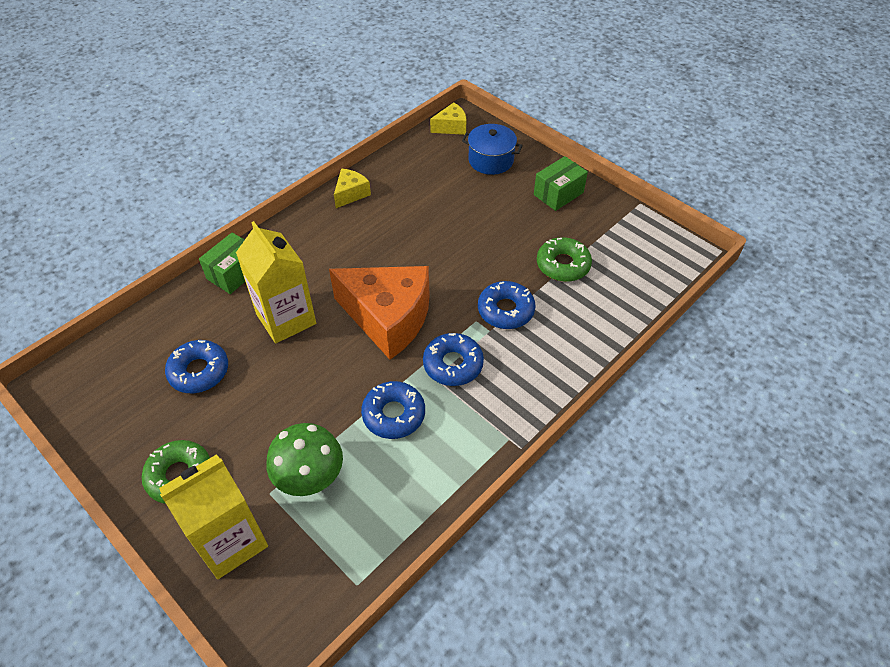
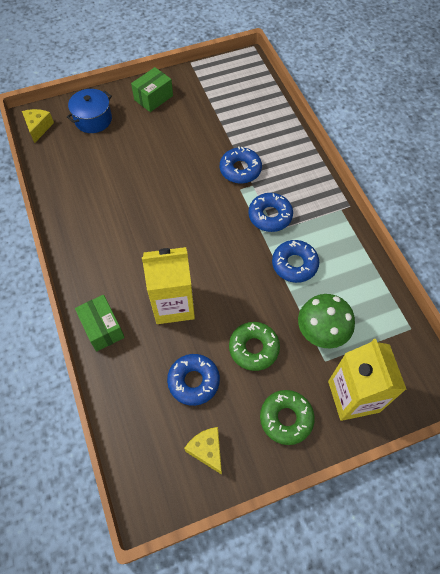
camera: 65 degrees left, 10 degrees up
orange cheese [329,266,429,360] -> none
yellow cheese [334,168,371,208] -> yellow cheese moved to [184,427,222,475]
green box [534,156,588,211] -> green box turned 60 degrees clockwise [131,67,173,112]
green donut [537,237,592,282] -> green donut moved to [229,322,280,371]

